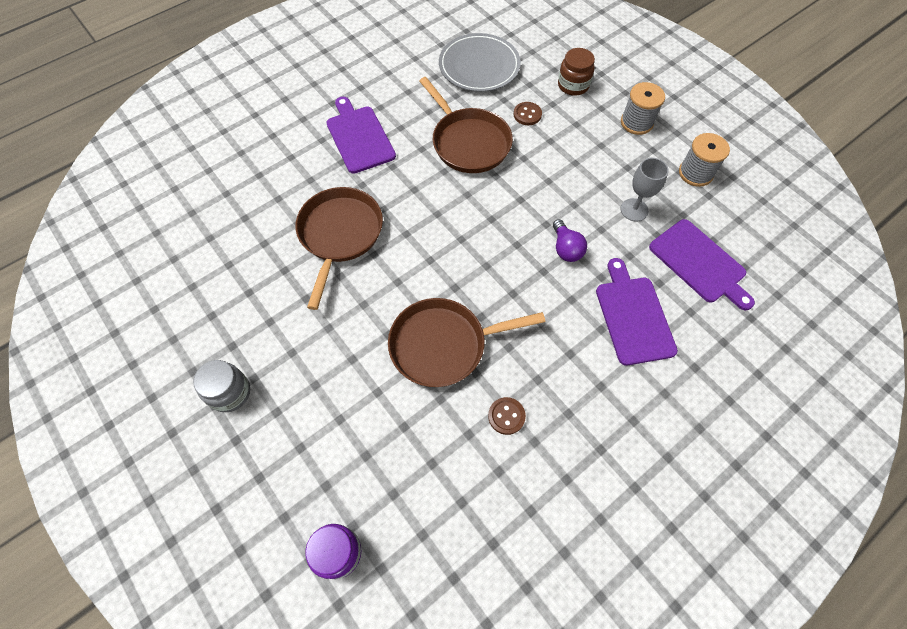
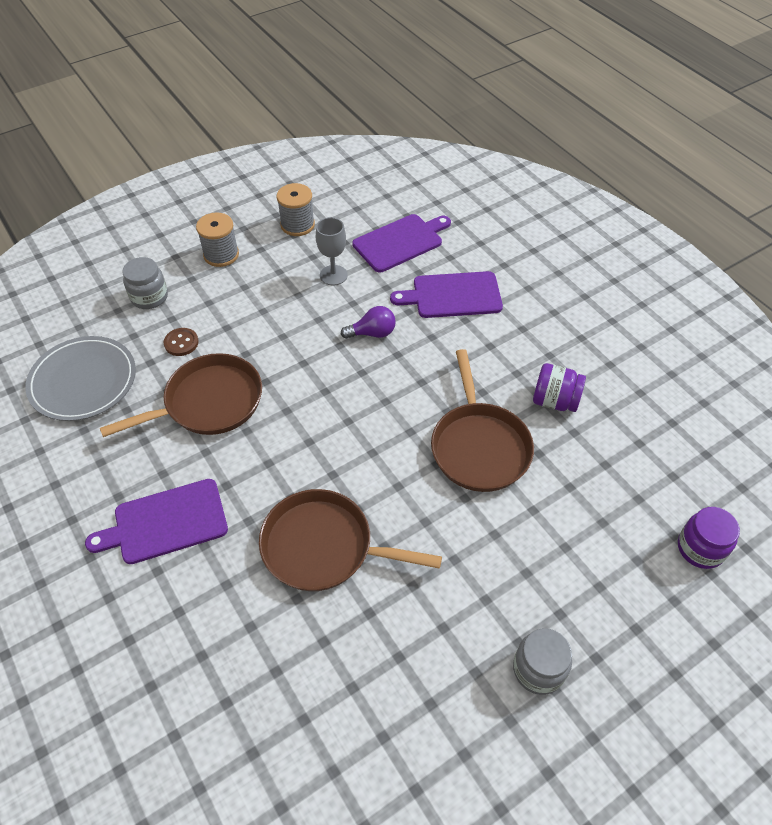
camera: 85 degrees left, 10 degrees down
brown button [488,397,526,435] -> purple jar [533,363,586,412]
brown jar [558,48,595,96] -> grey jar [122,257,168,309]

